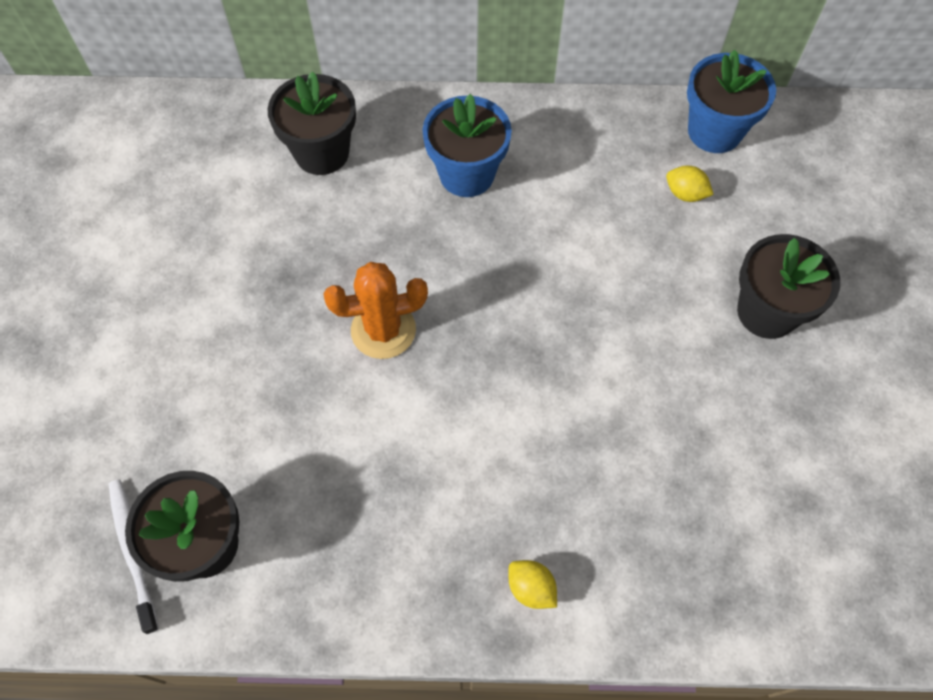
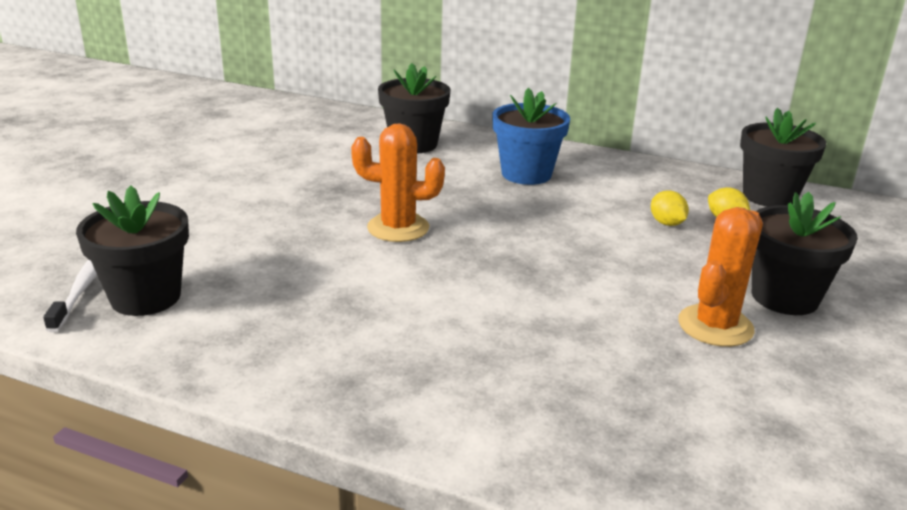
camera: 20 degrees right, 35 degrees down
yellow lemon [508,560,557,609] -> yellow lemon moved to [651,190,689,226]
blue flower pot [687,50,776,153] -> black flower pot [740,108,826,207]
none -> orange cactus [678,207,763,347]

